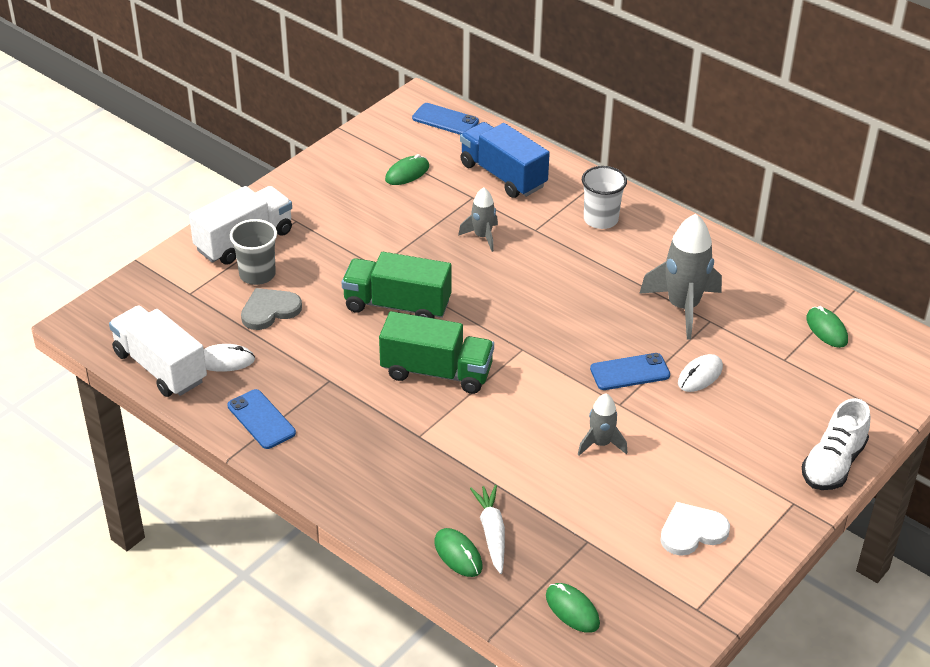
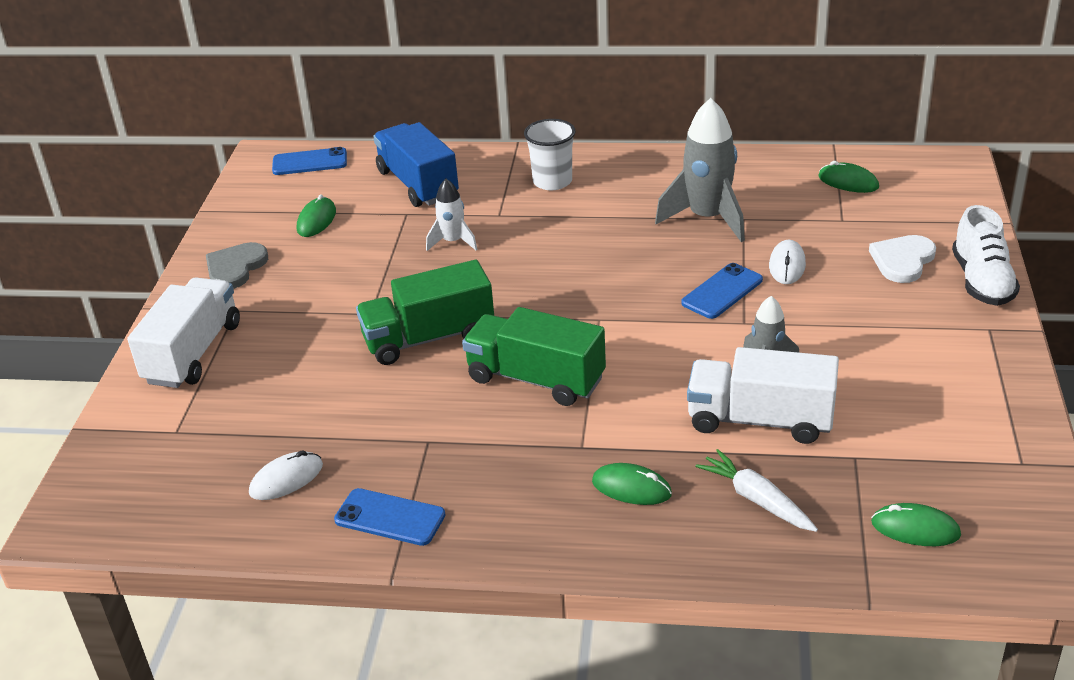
camera: 30 degrees left, 5 degrees down
white truck [109,305,207,397] -> white truck moved to [687,347,839,444]
grey cup [230,219,277,285] -> none
grey heart [241,288,302,330] -> grey heart moved to [206,242,268,289]
green truck [379,311,494,394] -> green truck turned 135 degrees counterclockwise [462,307,606,406]
green mouse [434,528,482,577] -> green mouse moved to [592,463,672,505]
grey rocket [458,187,498,252] -> white rocket [426,179,477,251]
blue truck [460,122,550,198] -> blue truck turned 45 degrees clockwise [373,122,459,207]
white heart [660,502,730,556] -> white heart moved to [869,235,936,283]

